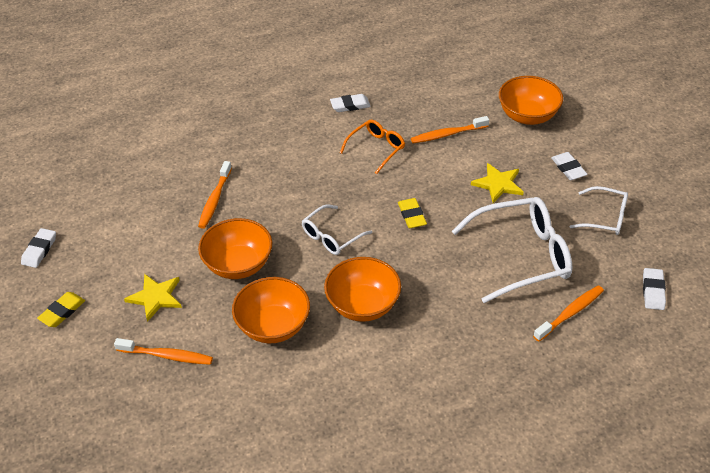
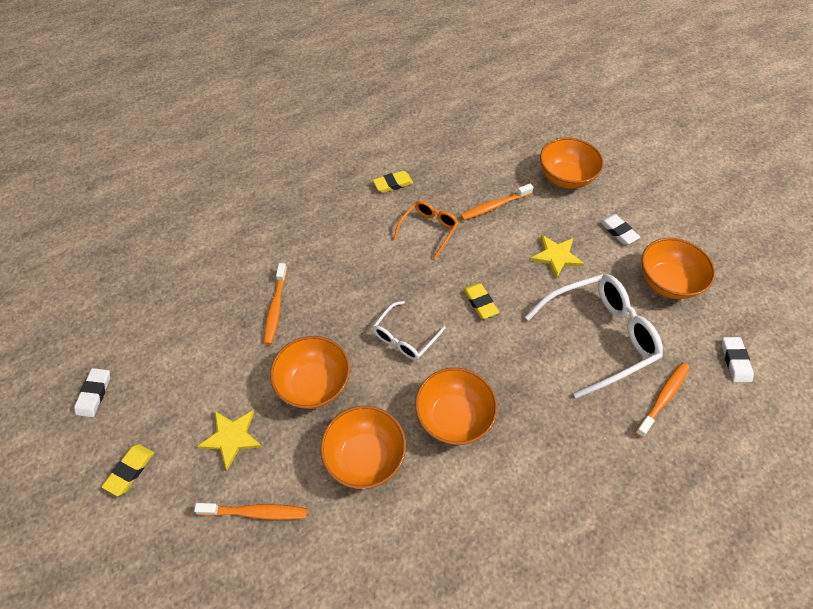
camera: 10 degrees left, 10 degrees up
white eraser [330,94,371,112] -> yellow eraser [373,171,413,193]
white glasses [569,186,628,235] -> orange bowl [642,238,715,299]

